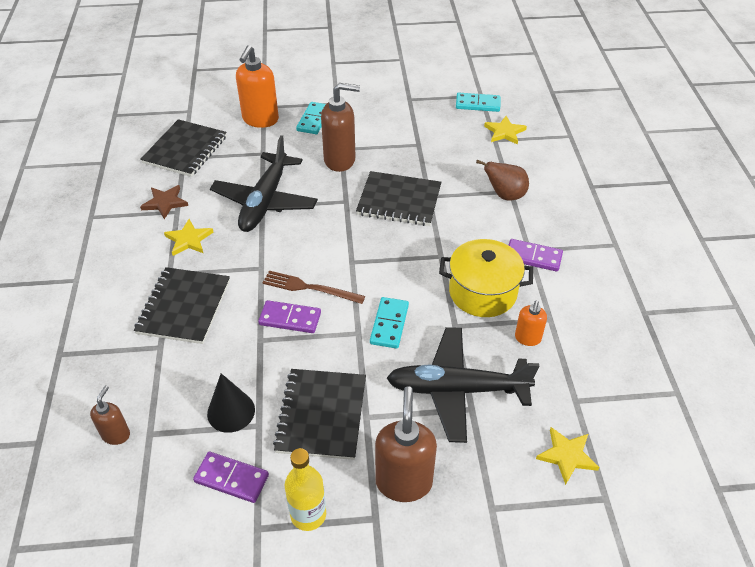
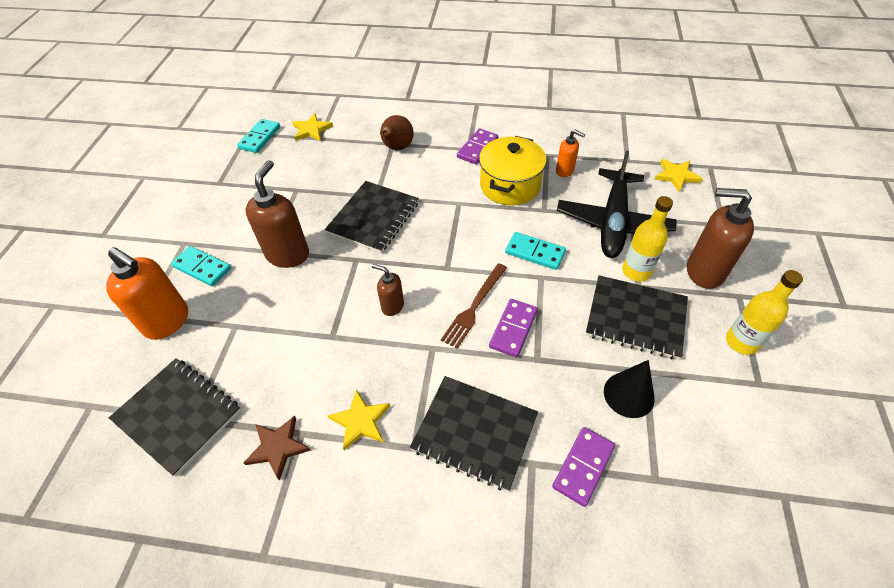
camera: 75 degrees left, 5 degrees up
brown soap dispenser [90,386,130,445] -> brown soap dispenser moved to [372,264,404,316]
purple domino [193,452,269,503] -> purple domino moved to [552,427,615,507]
black plane [210,135,318,232] -> none
none -> yellow bottle [622,196,673,282]

